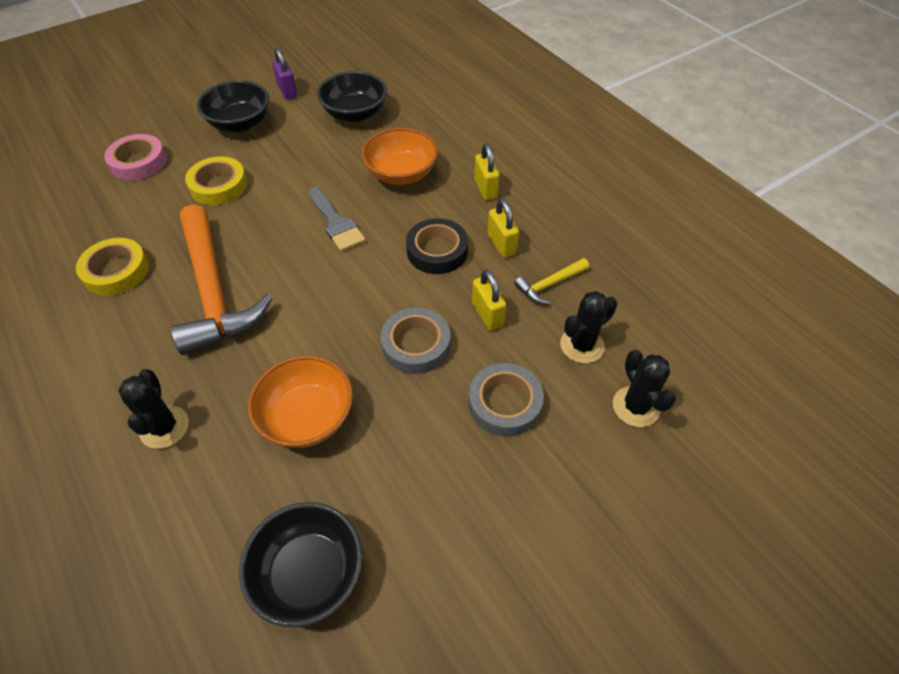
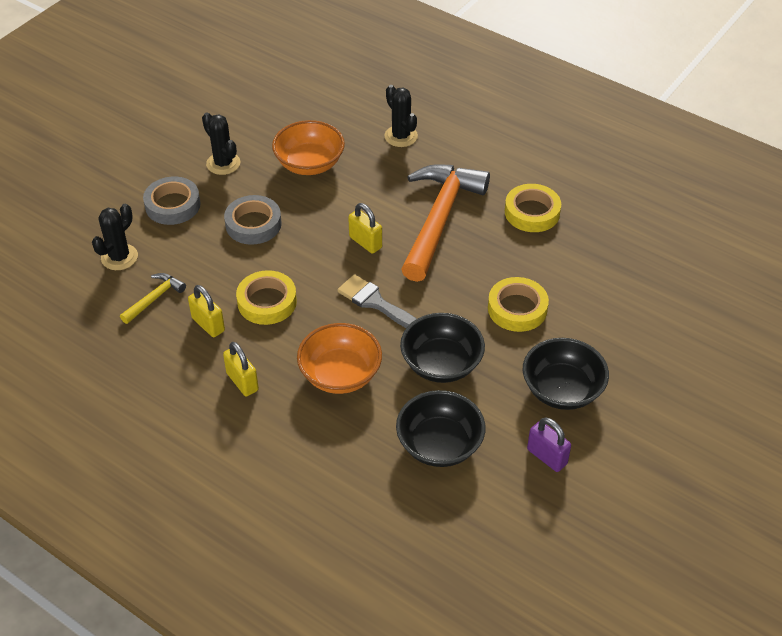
camera: 160 degrees right, 5 degrees down
pink tape [104,134,167,180] -> none
orange hammer [171,204,273,355] -> orange hammer turned 60 degrees clockwise [401,164,490,282]
black bowl [239,502,363,627] -> black bowl moved to [400,313,485,383]
black tape [406,218,468,274] -> yellow tape [236,270,297,325]
yellow padlock [472,270,506,331] -> yellow padlock moved to [348,203,382,254]
black cactus [613,350,676,427] -> black cactus moved to [202,112,240,175]

